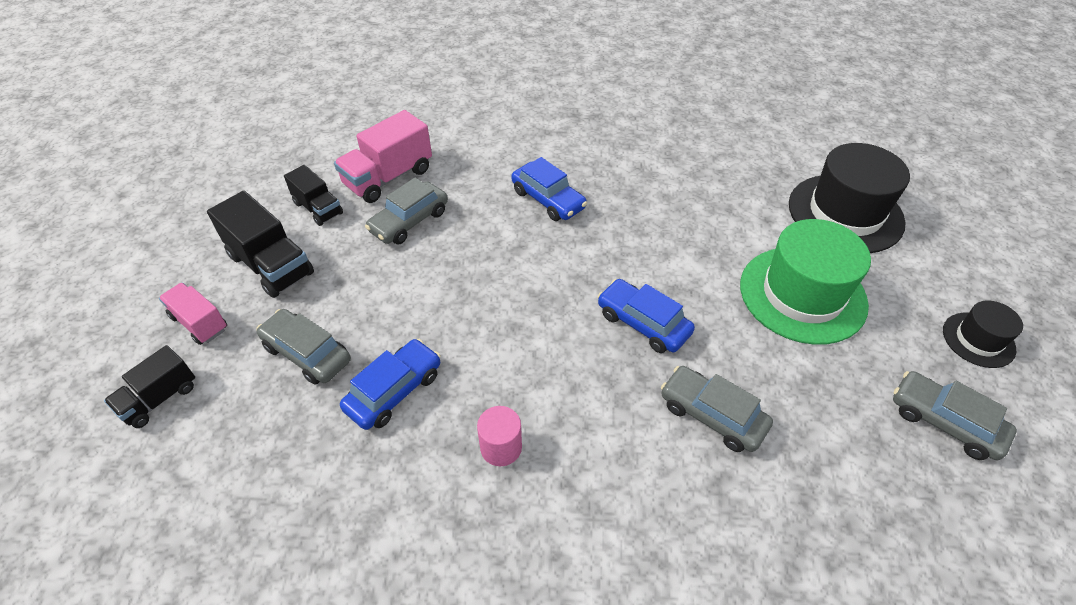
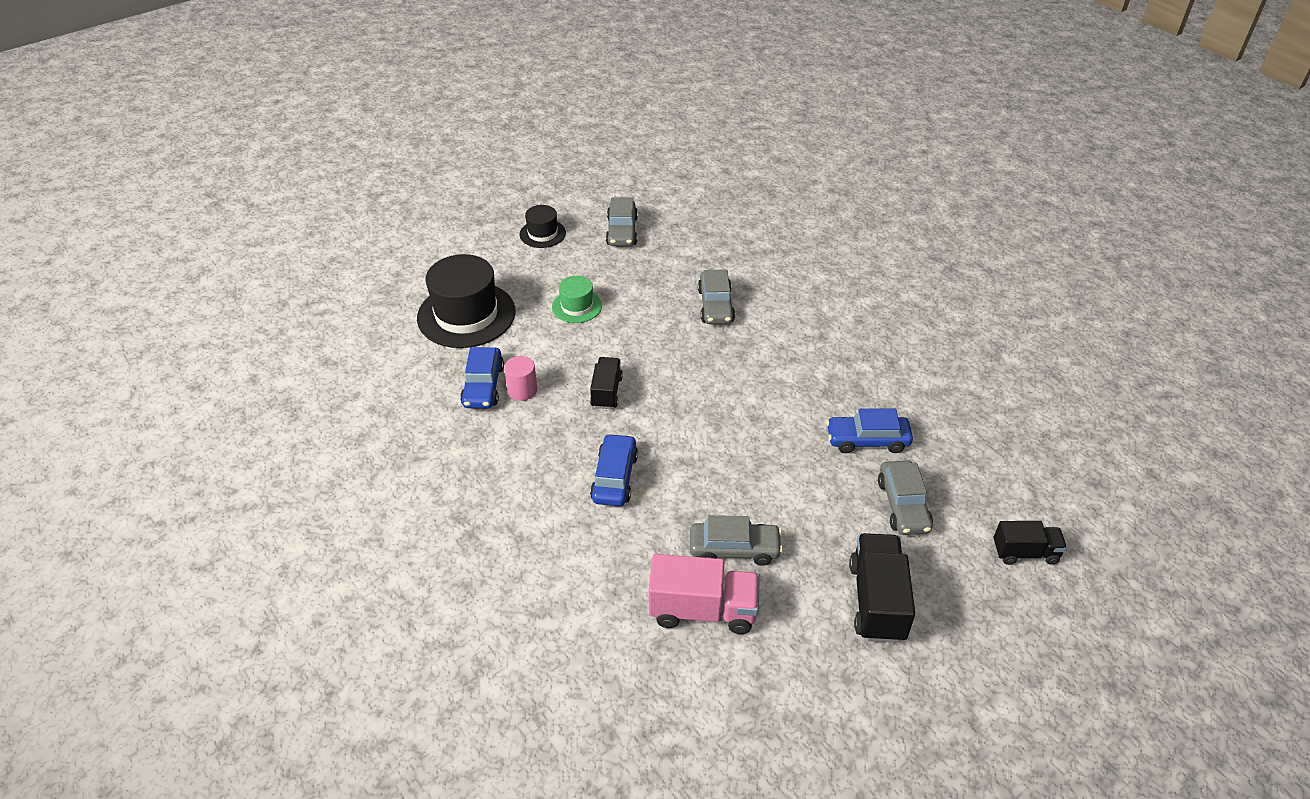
camera: 130 degrees left, 5 degrees down
pink truck [159,283,227,345] -> none
black truck [284,165,343,226] -> black truck moved to [590,357,623,409]
pink cylinder [477,406,522,466] -> pink cylinder moved to [504,356,537,401]
blue car [597,279,695,353] -> blue car moved to [460,347,504,408]
green hat [740,219,871,345] -> green hat [552,276,602,323], size x0.52

